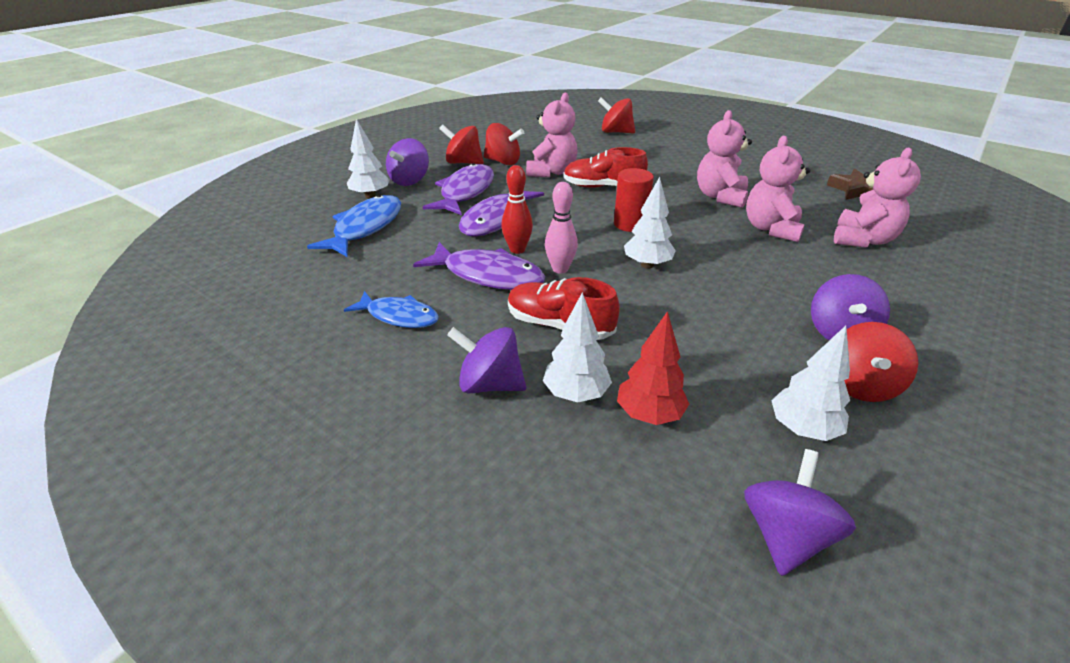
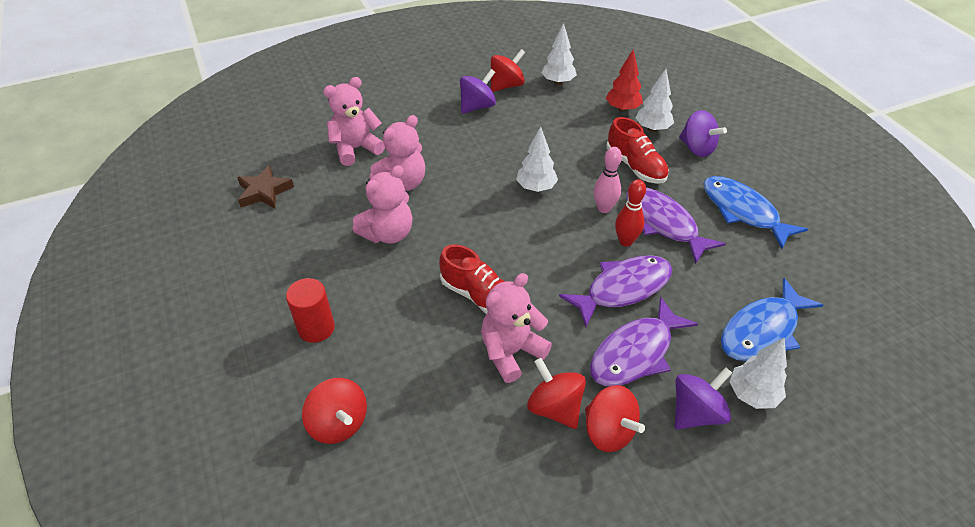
camera: 150 degrees left, 10 degrees up
blue fish [344,291,439,328] -> blue fish [703,176,808,249], size x1.51
red cylinder [614,168,654,232] -> red cylinder moved to [286,278,335,343]
purple spinning top [744,449,856,576] -> none

